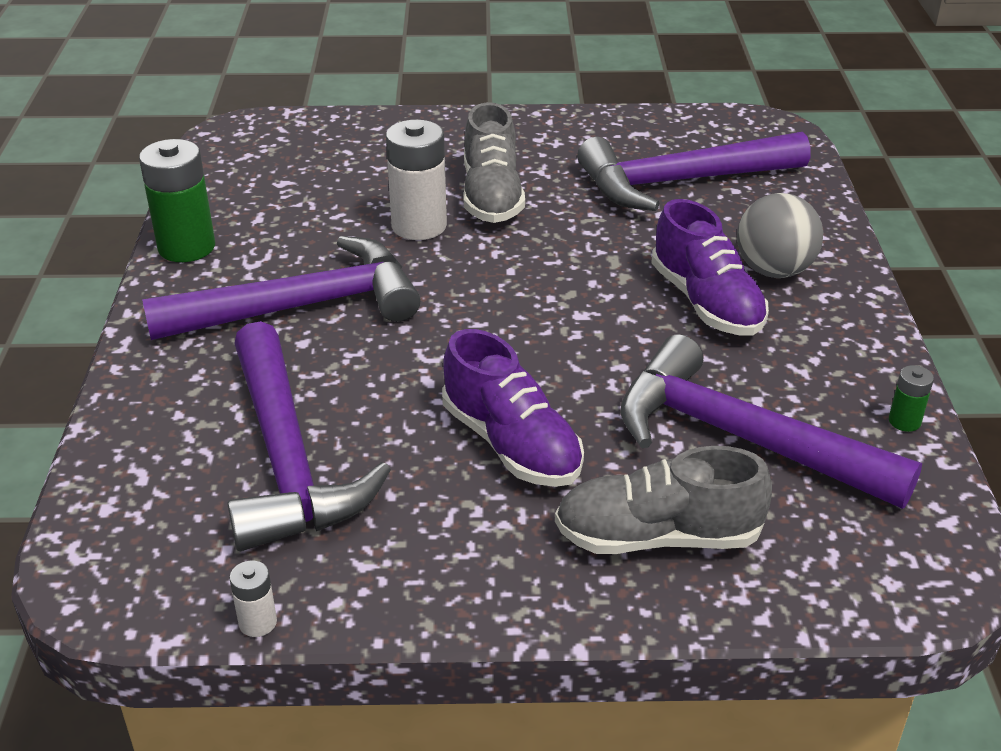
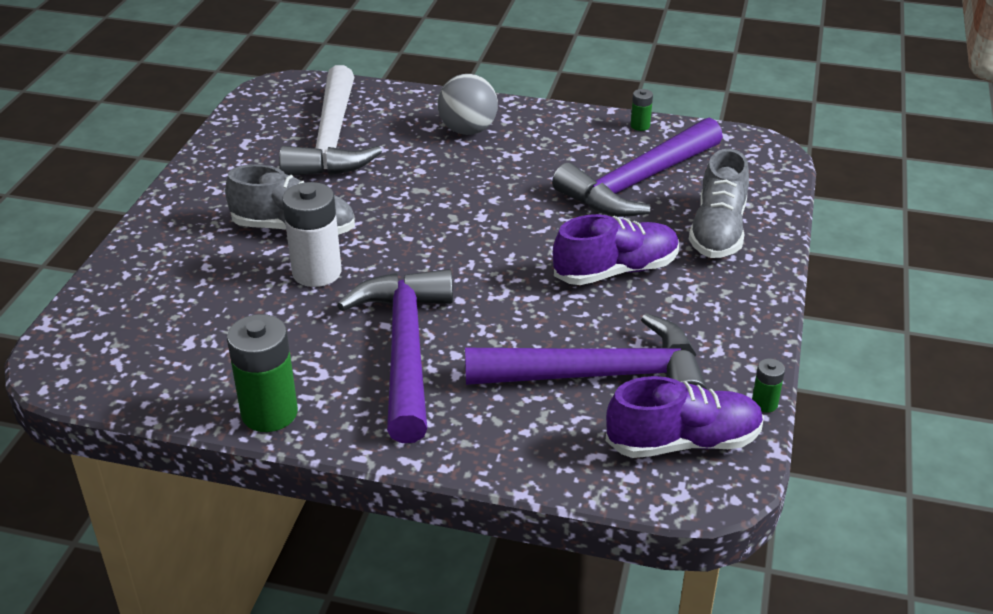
camera: 75 degrees left, 0 degrees up
white battery [229,561,277,637] -> green battery [752,358,785,413]
purple hammer [577,132,811,211] -> white hammer [279,65,382,176]
purple shoe [651,199,769,335] -> purple shoe moved to [606,376,764,458]

